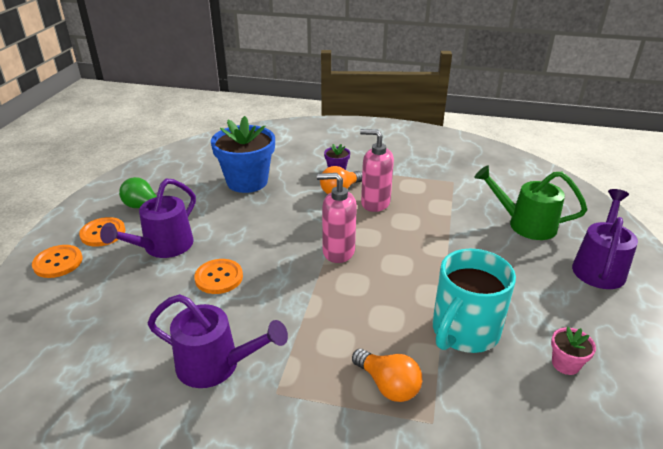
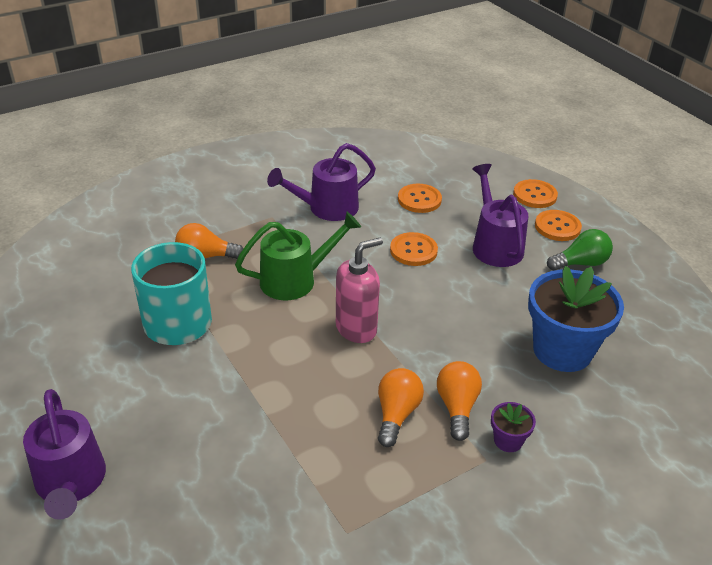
camera: 135 degrees right, 5 degrees up
pink soap dispenser [360,129,394,212] -> orange light bulb [378,368,424,447]
green watering can [474,165,587,240] -> green watering can moved to [235,212,361,300]
pink flower pot [551,327,596,375] -> none
none -> orange button [398,184,442,213]

